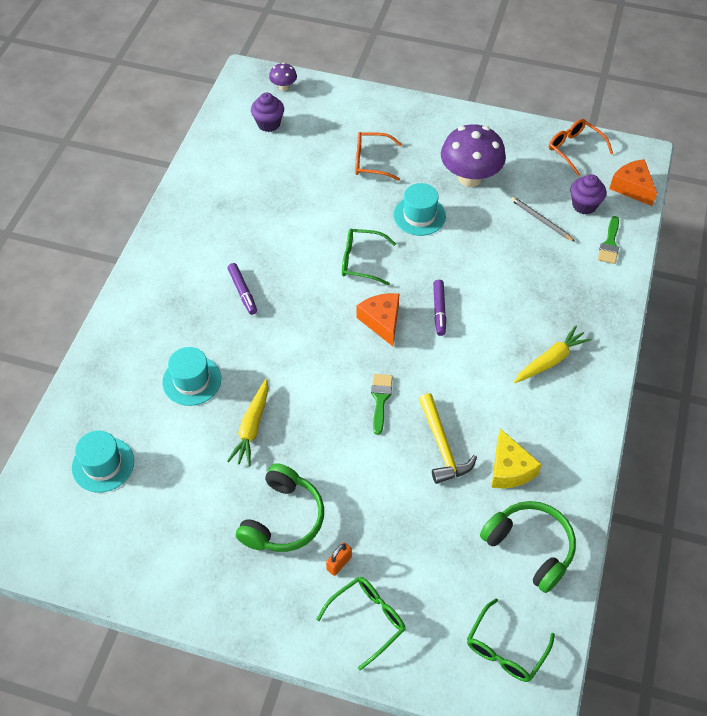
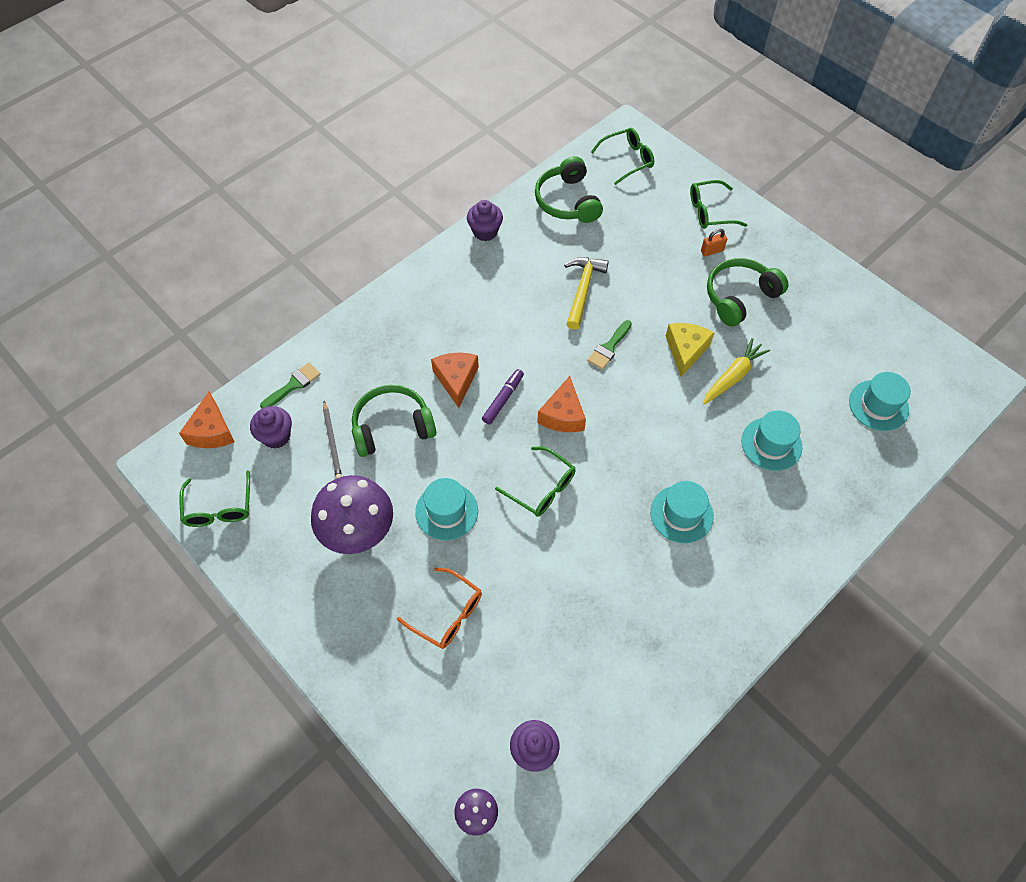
camera: 150 degrees left, 5 degrees up
purple marker [227,263,257,315] -> turquoise hat [650,481,714,543]
yellow cheese [491,429,542,488] -> yellow cheese moved to [666,323,714,377]
yellow carrot [514,326,592,383] -> none
orange glasses [549,119,613,176] -> green glasses [179,470,250,527]
none -> green headphones [352,385,436,457]
none -> orange cheese [431,353,479,408]
none -> purple cupcake [467,200,503,241]

